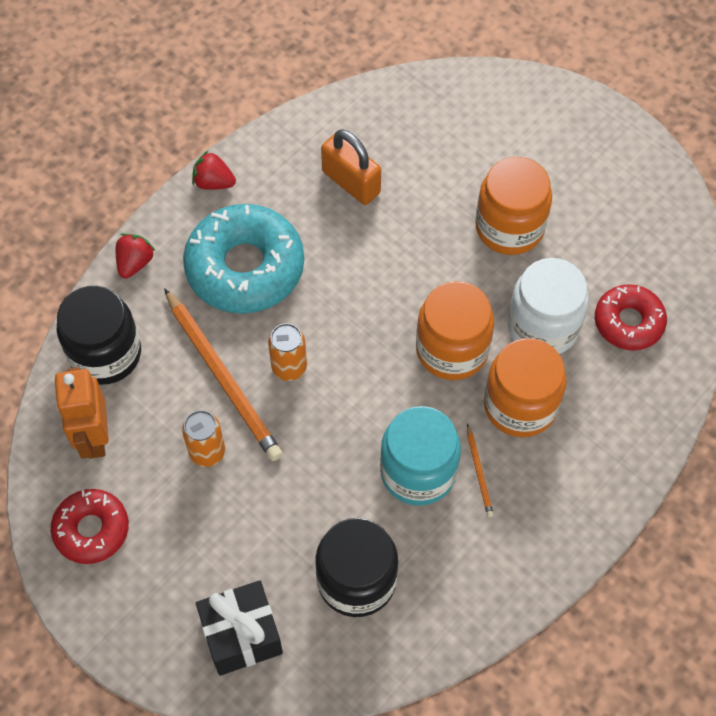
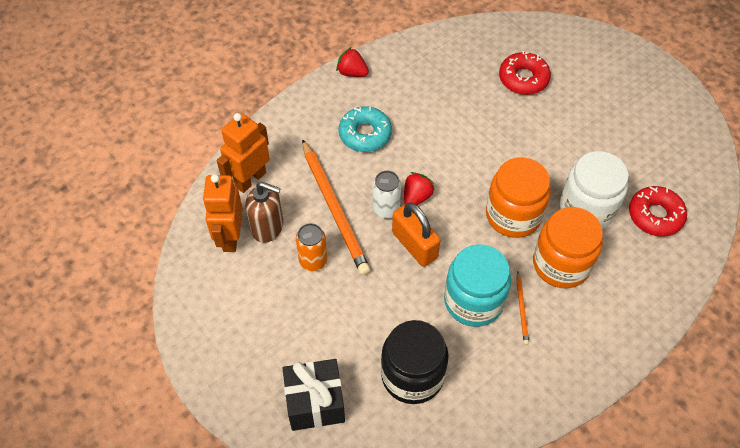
camera: 10 degrees right, 5 degrees down
red donut [51,489,129,564] -> red donut moved to [499,51,551,95]
black jar [57,286,141,385] -> orange robot [217,113,270,193]
red strawberry [116,233,155,278] -> red strawberry moved to [404,172,435,205]
turquoise donut [183,204,304,314] -> turquoise donut [339,106,392,152], size x0.58
orange can [268,323,307,381] -> white can [373,171,401,219]
orange padlock [321,130,381,205] -> orange padlock moved to [392,202,440,267]
orange jar [475,157,552,255] -> none
none -> brown soap dispenser [245,182,283,243]

